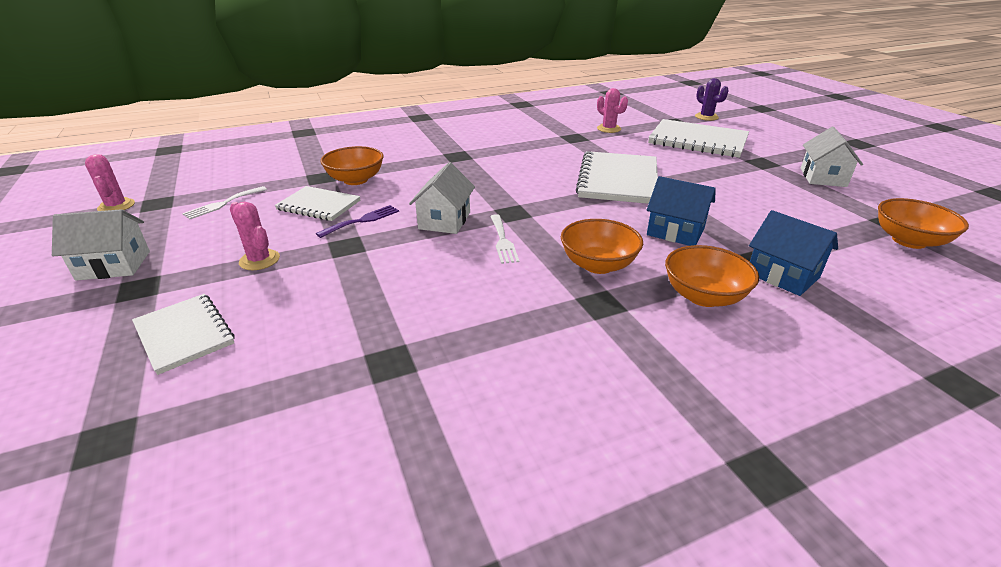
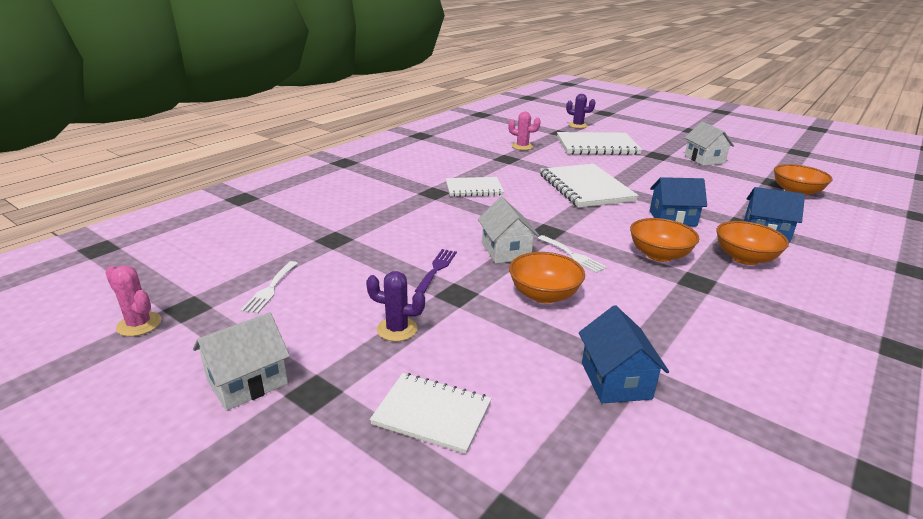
camera: 30 degrees left, 5 degrees down
pink cactus [230,202,280,270] -> purple cactus [366,271,425,342]
white notebook [275,186,360,221] -> white notebook moved to [446,177,504,197]
orange bowl [320,146,383,185] -> orange bowl moved to [509,252,585,304]
none -> blue house [579,305,669,403]

